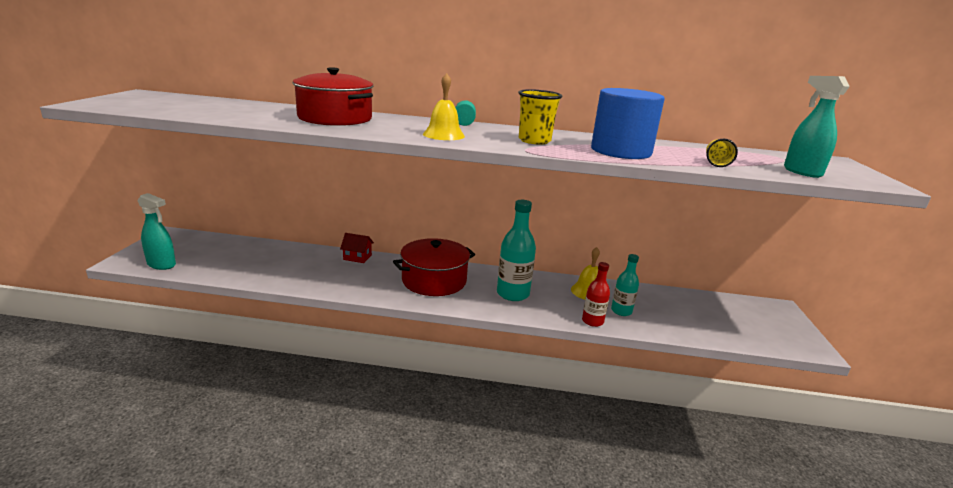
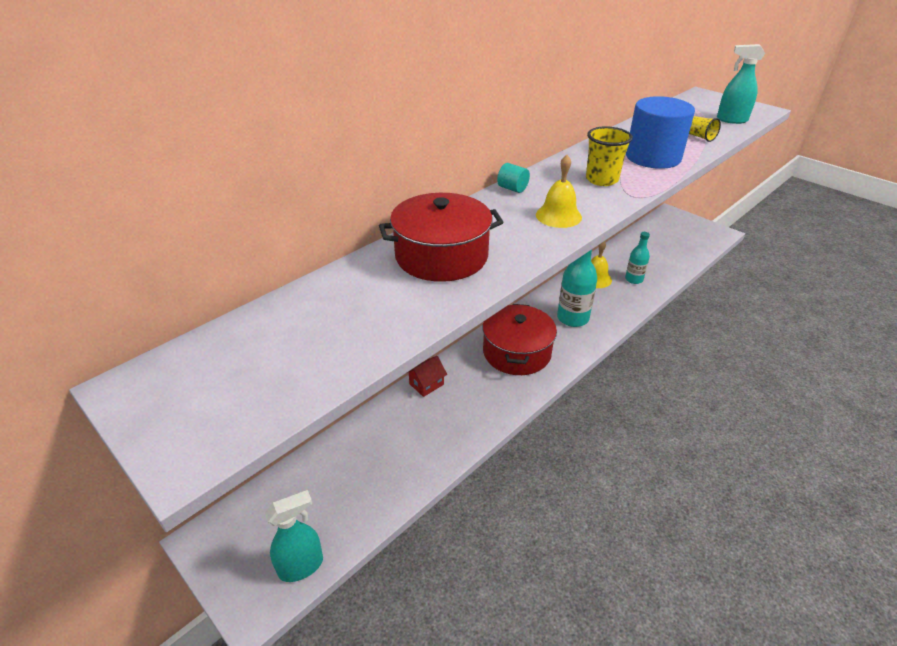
camera: 50 degrees left, 15 degrees up
red bottle [582,262,610,327] -> none

